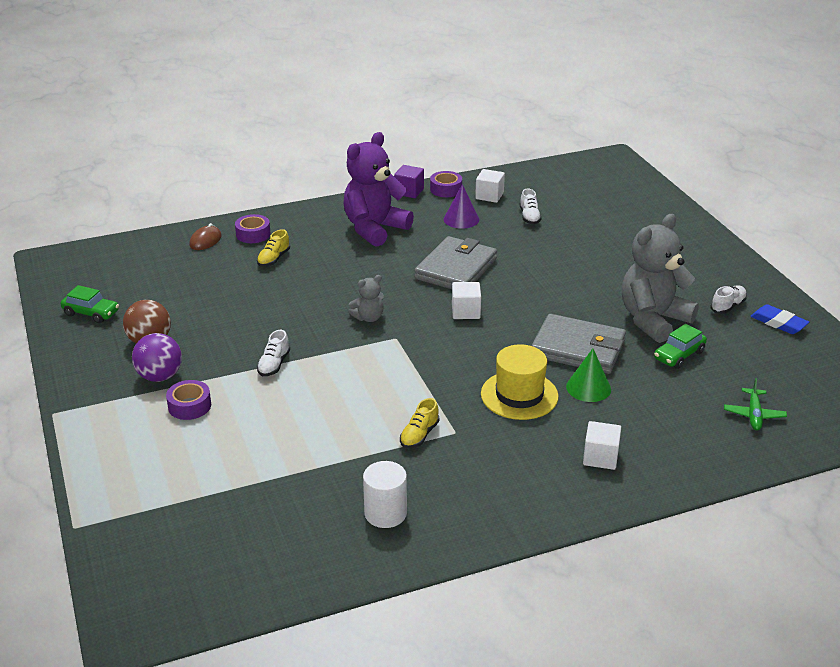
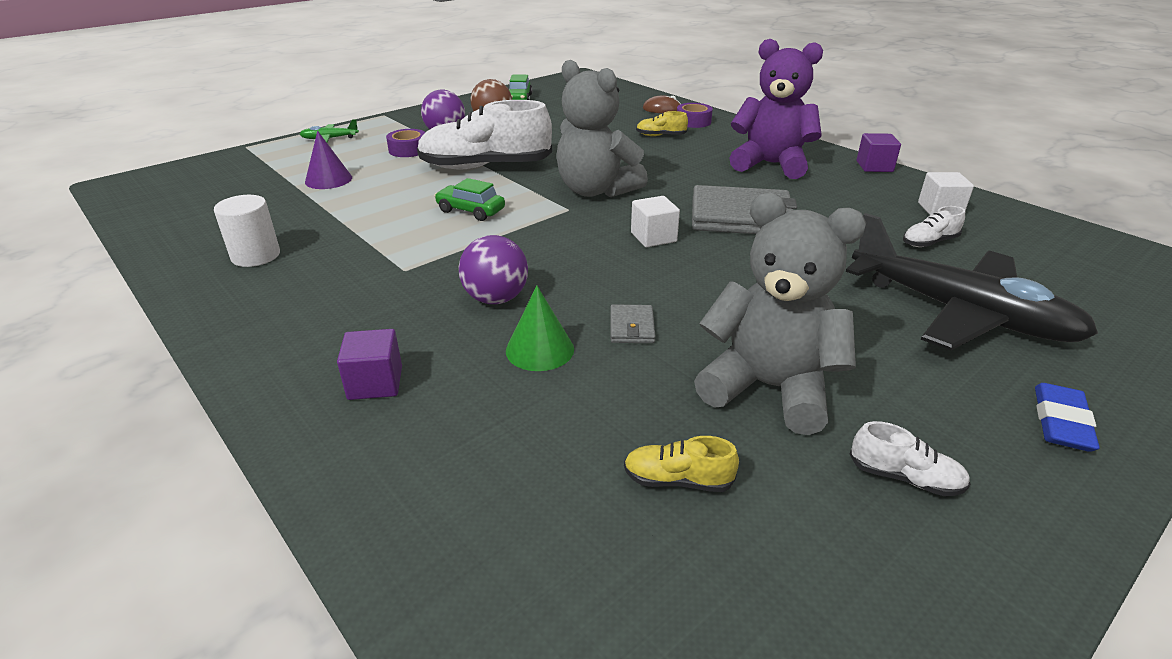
camera: 70 degrees right, 0 degrees up
white shoe [257,330,290,376] -> white shoe [417,100,552,169], size x2.36
grey teddy bear [348,275,384,322] -> grey teddy bear [556,60,648,197], size x2.15
yellow shoe [400,398,440,448] -> yellow shoe moved to [624,436,739,492]
purple tape [430,171,462,197] -> none
purple cone [444,184,479,229] -> purple cone moved to [305,131,352,189]
yellow hat [481,344,559,420] -> purple ball [459,235,528,304]
grey wallet [531,314,626,374] -> grey wallet [610,304,656,343], size x0.44
white cube [583,421,621,470] -> purple cube [337,329,402,400]
green car [654,324,707,369] -> green car moved to [434,178,505,221]
green plane [724,378,787,431] -> green plane moved to [300,119,359,143]
blue eraser [750,304,809,334] -> blue eraser moved to [1035,383,1100,452]
none -> black plane [846,213,1098,351]

